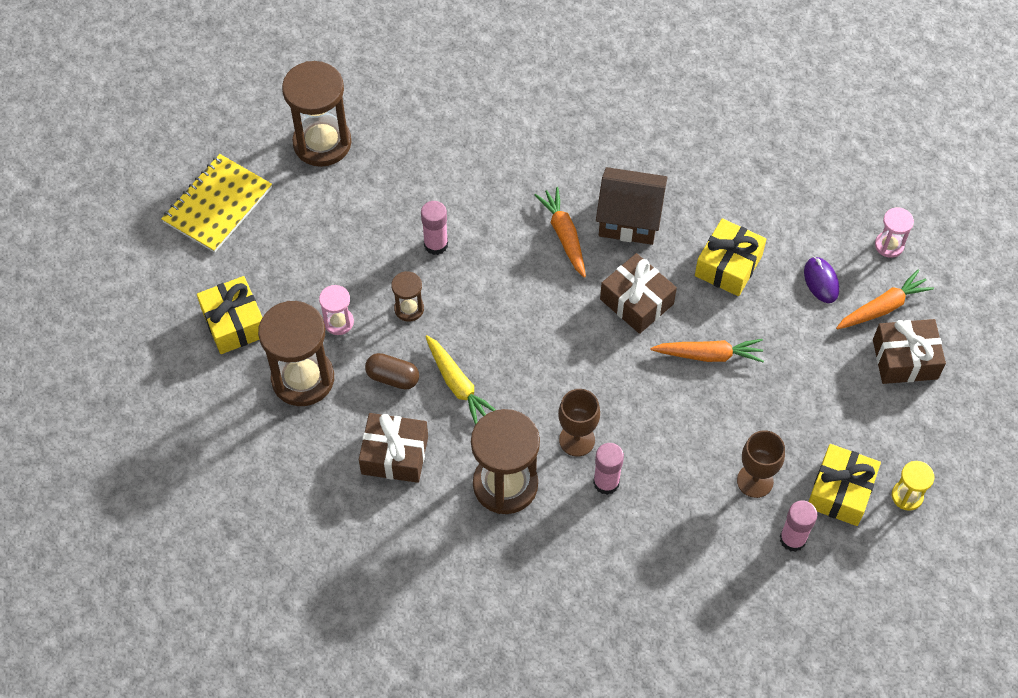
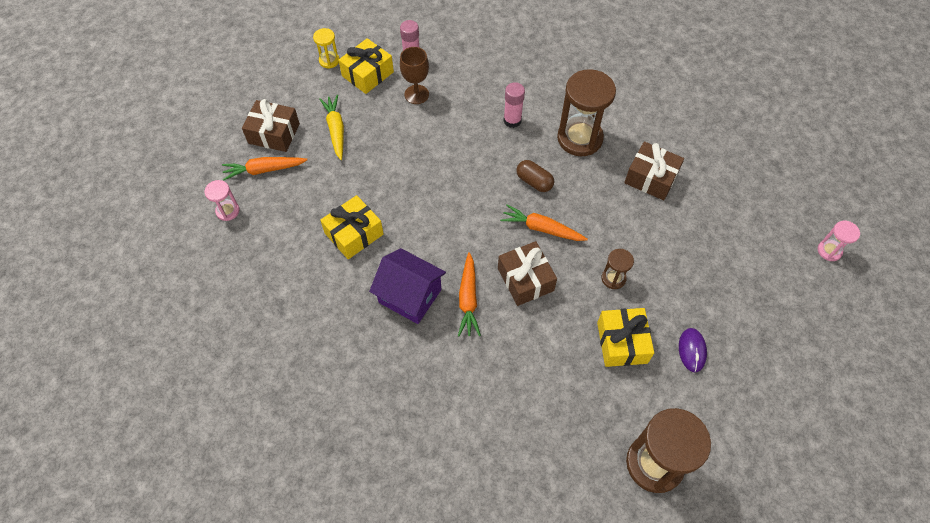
camera: 160 degrees left, 0 degrees up
yellow notebook [161,154,272,253] -> none
yellow gift [197,276,263,354] -> yellow gift moved to [597,308,654,367]
brown hourglass [258,301,334,406] -> none
pink hourglass [319,285,354,335] -> pink hourglass moved to [818,221,860,261]
brown capsule [365,353,419,390] -> brown capsule moved to [516,160,554,192]
pink glue stick [421,201,448,255] -> none
yellow carrot [425,335,496,425] -> yellow carrot moved to [319,95,344,160]
brown goblet [558,389,600,457] -> none
brown house [596,167,668,245] -> purple house [369,248,446,324]
brown gift [600,253,677,334] -> brown gift moved to [498,241,557,306]
orange carrot [650,339,764,363] -> orange carrot moved to [500,204,588,241]
purple mouse [804,257,839,303] -> purple mouse moved to [679,328,707,372]

